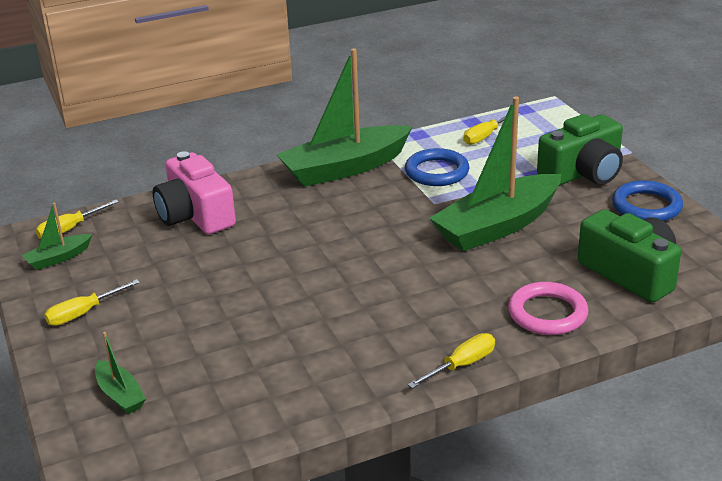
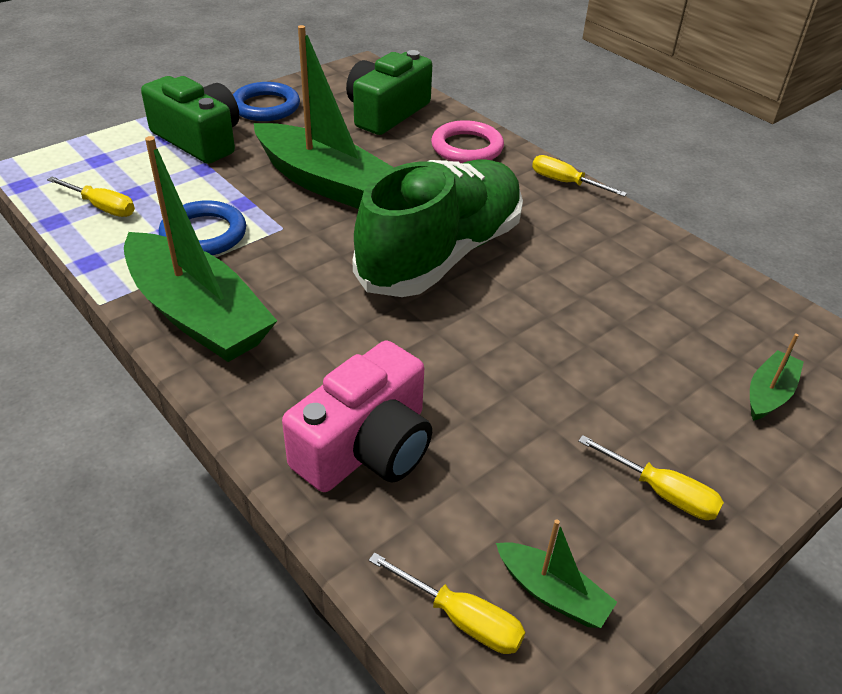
camera: 110 degrees left, 10 degrees up
none -> green shoe [352,160,523,297]

